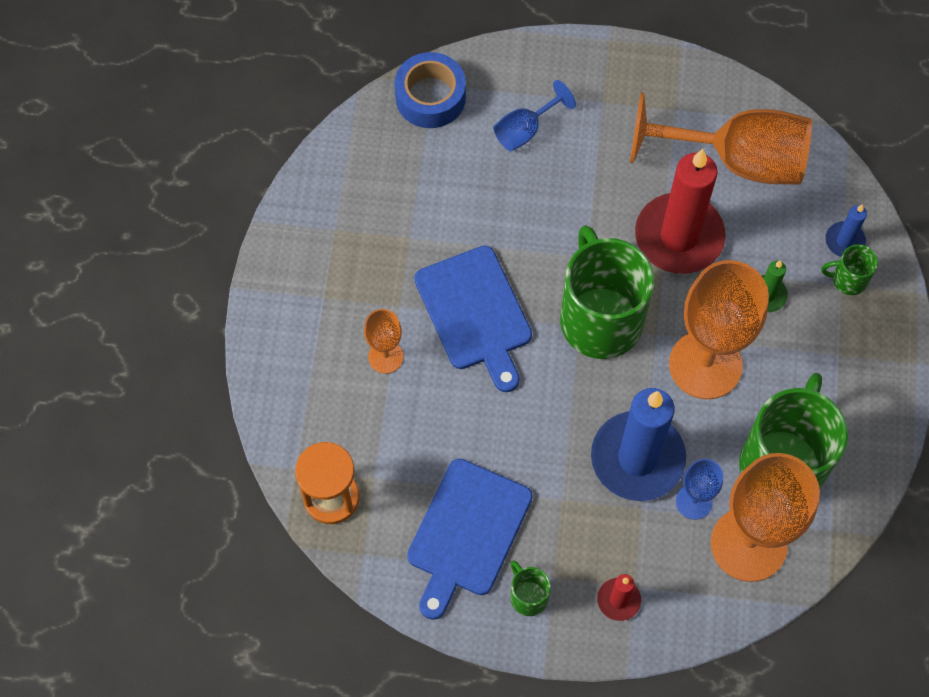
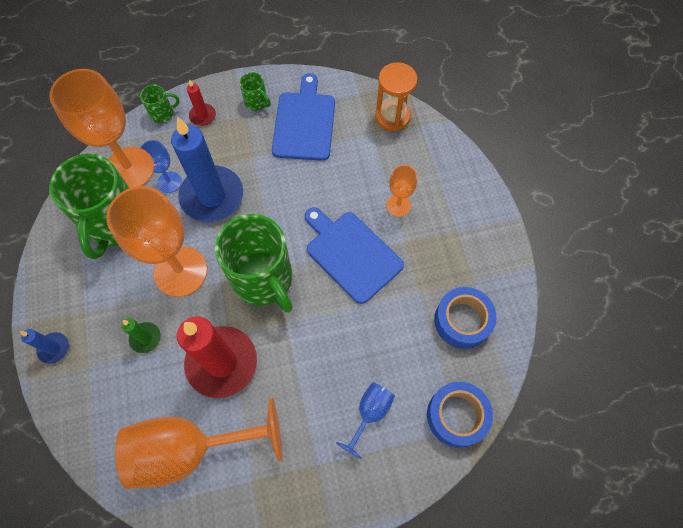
camera: 160 degrees right, 0 degrees up
green mug [821,244,878,295] -> green mug moved to [140,85,179,123]
blue candle [825,204,867,257] -> blue candle moved to [20,329,69,364]
none -> blue tape [434,287,497,349]

